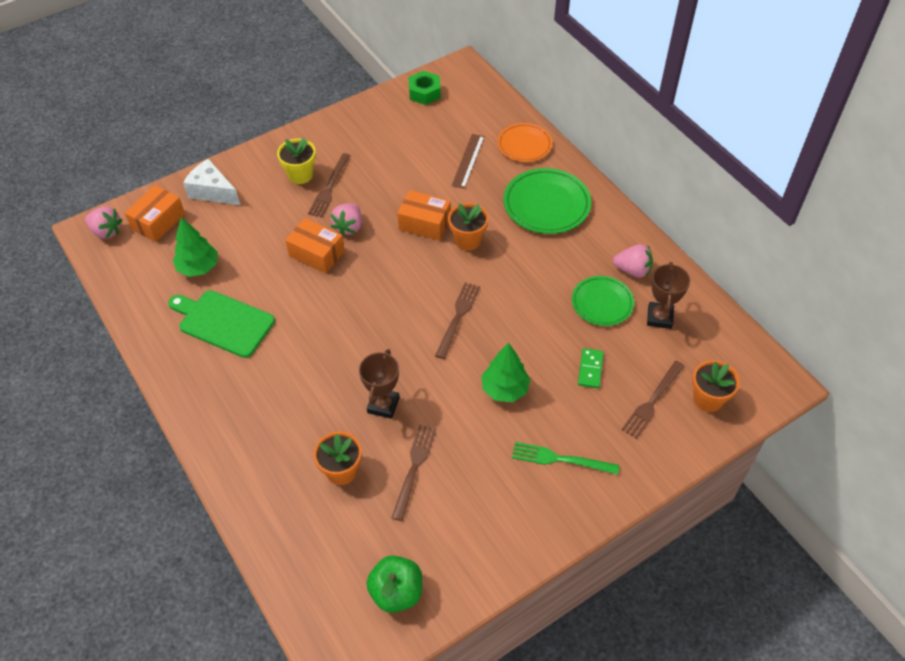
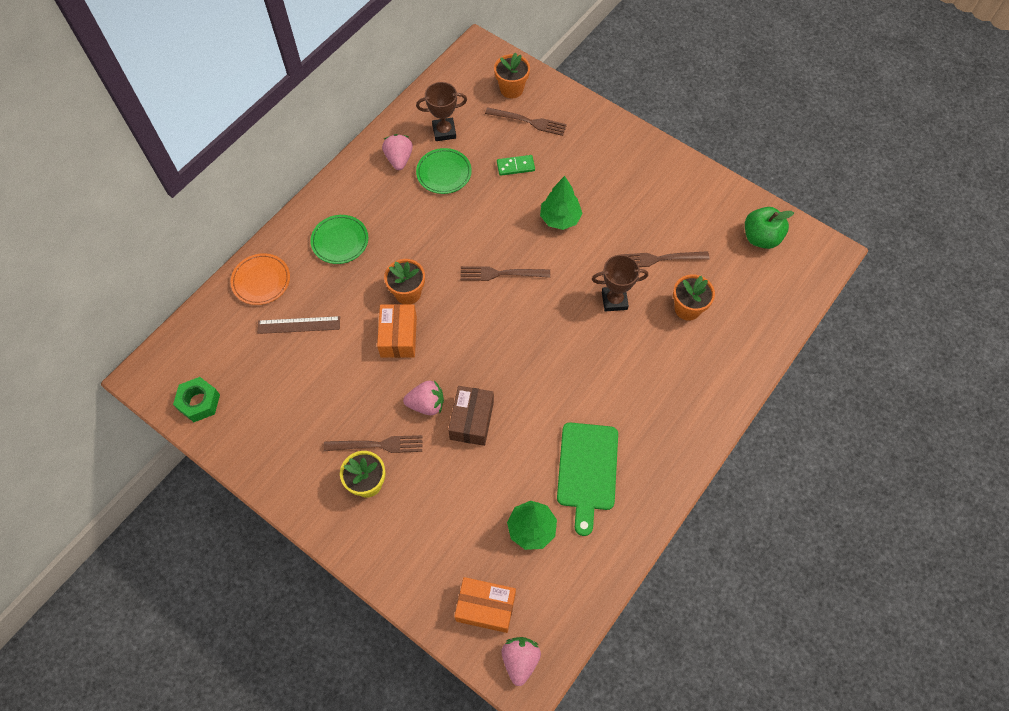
camera: 110 degrees left, 10 degrees up
white cheese [183,159,240,205] -> none
orange box [285,218,345,274] -> brown box [448,386,494,446]
green plate [504,168,591,234] -> green plate [310,215,368,264], size x0.66
green fork [512,442,619,475] -> none

